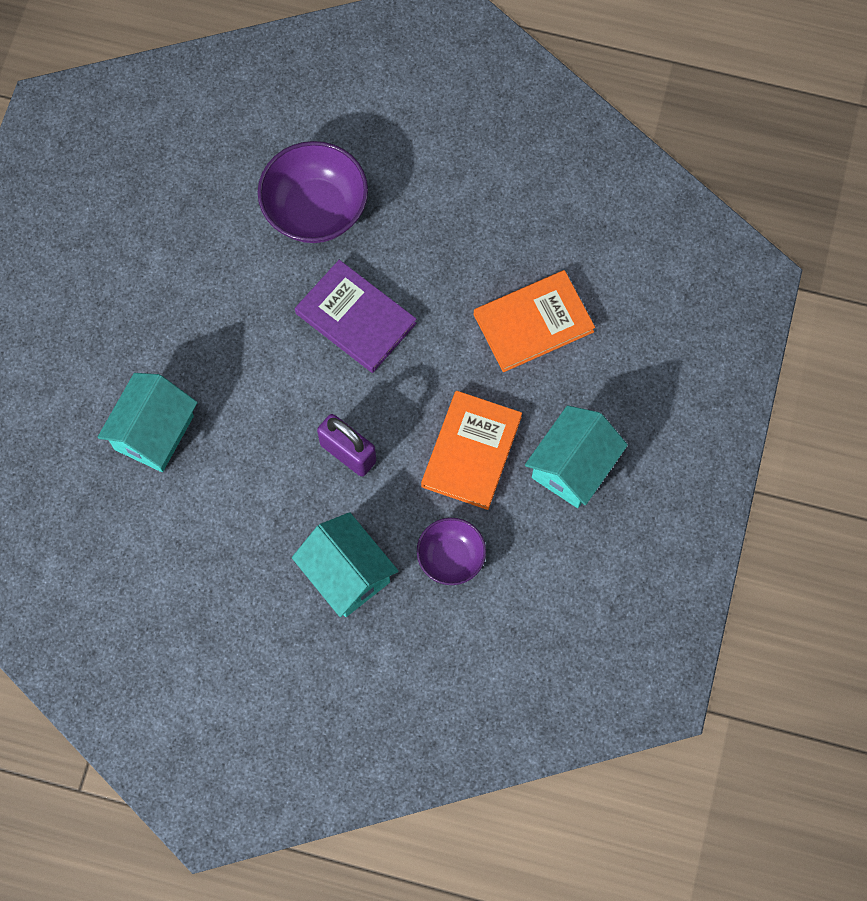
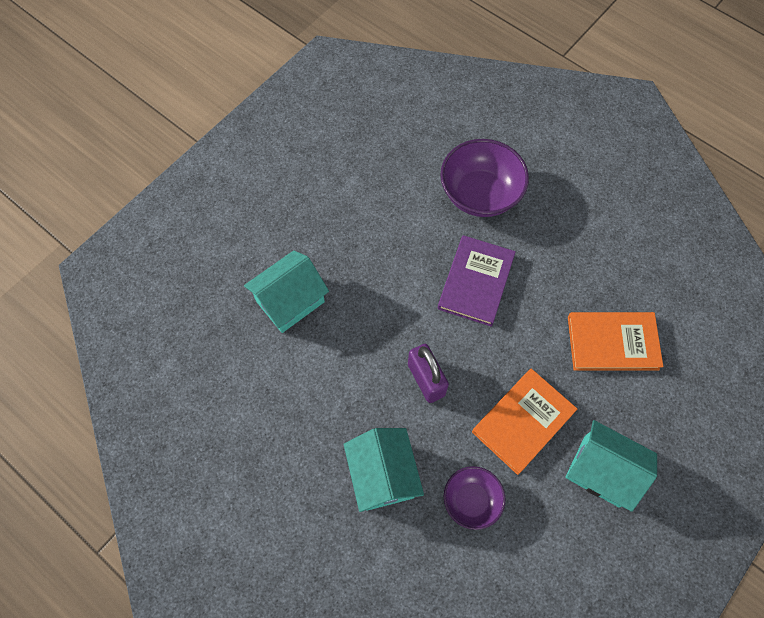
camera: 25 degrees right, 5 degrees down
purple book [295,260,417,373] -> purple book turned 45 degrees clockwise [438,235,516,327]
turquoise house [525,405,628,508] -> turquoise house turned 60 degrees clockwise [565,420,657,512]

